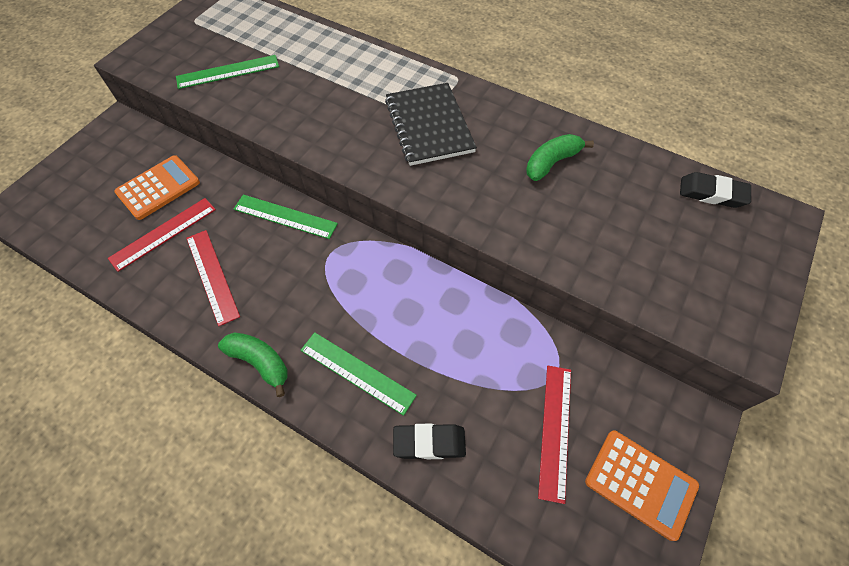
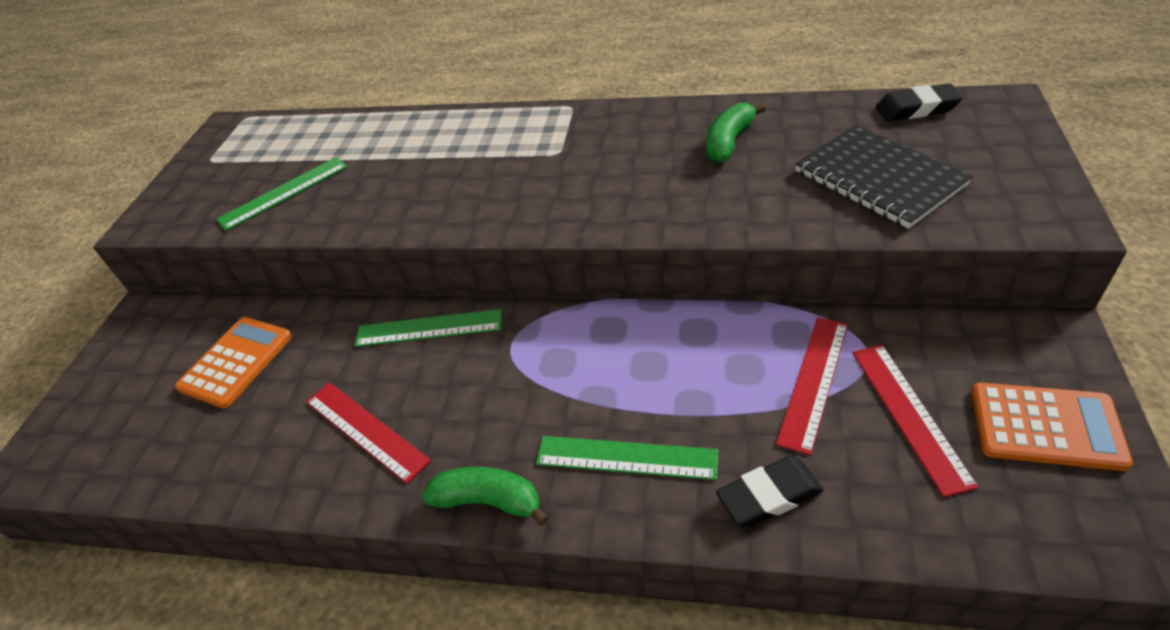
camera: 15 degrees left, 15 degrees down
red ruler [108,198,216,272] -> red ruler moved to [776,317,848,455]
black notebook [385,83,477,166] -> black notebook moved to [795,125,973,229]

